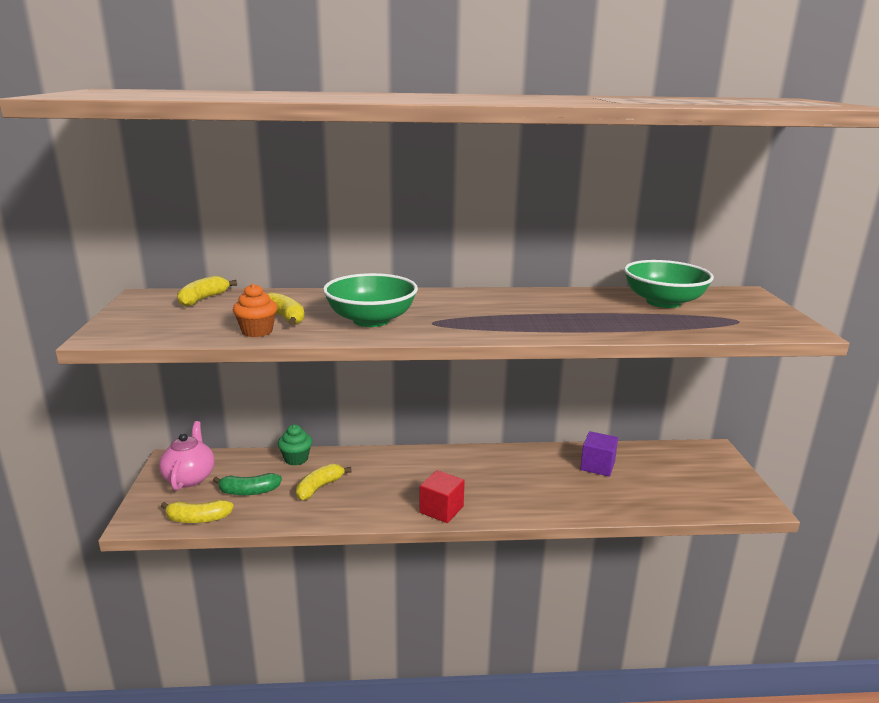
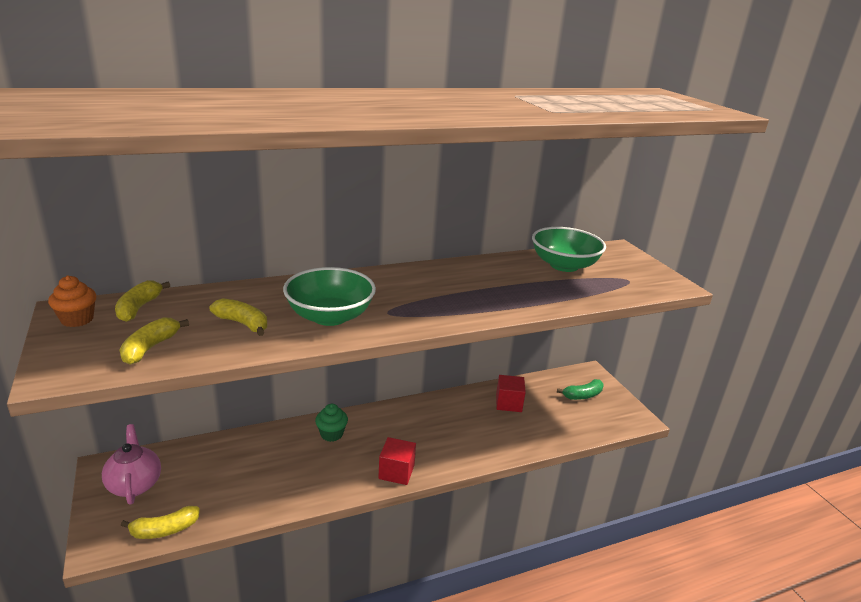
camera: 20 degrees left, 5 degrees up
green banana [213,473,282,495] -> green banana moved to [557,379,604,400]
orange cupcake [233,284,277,337] -> orange cupcake moved to [48,276,96,327]
green cupcake [278,425,312,466] -> green cupcake moved to [315,404,348,442]
yellow banana [296,464,352,500] -> yellow banana moved to [119,317,189,365]
purple cube [580,431,618,477] -> red cube [496,375,526,412]

